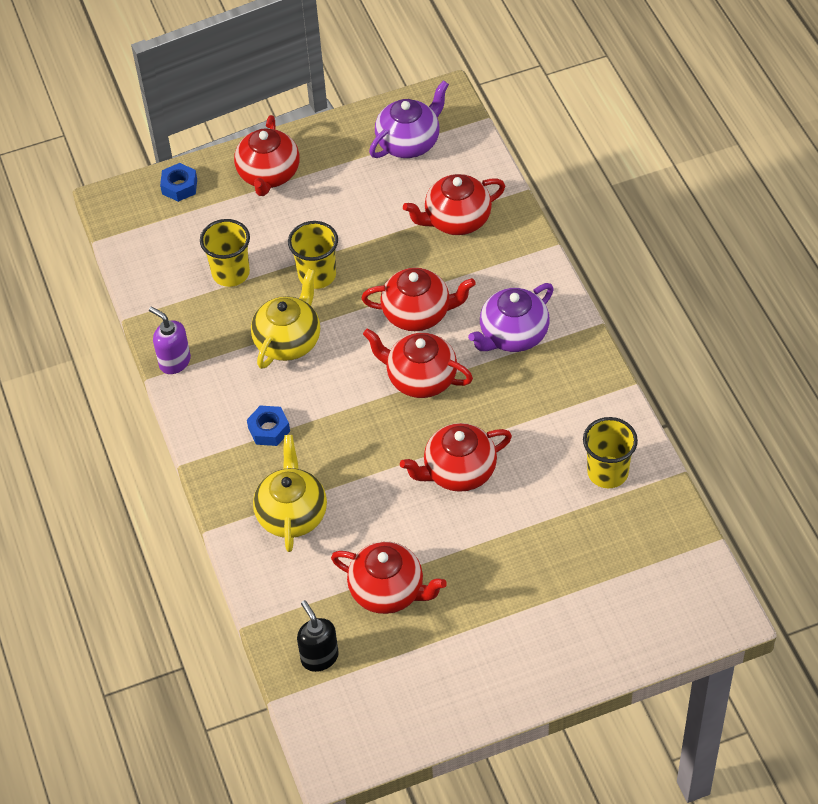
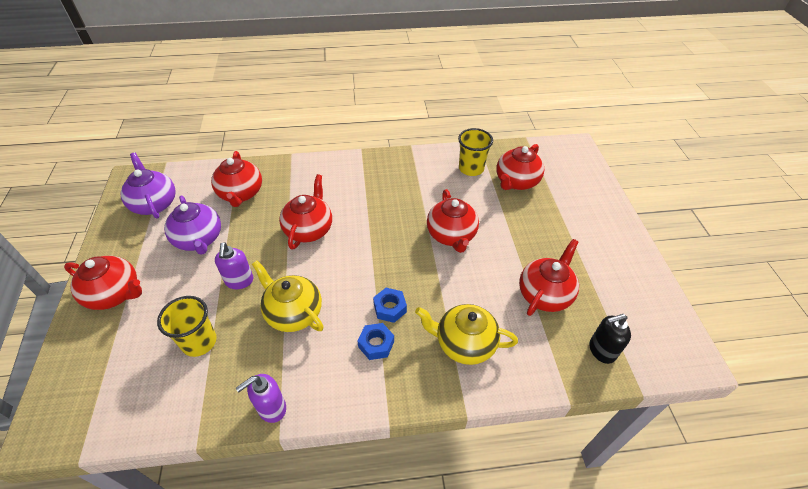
camera: 80 degrees left, 5 degrees down
blue nut [160,163,197,202] -> blue nut moved to [373,288,407,323]
yellow cup [288,221,338,289] -> purple soap dispenser [215,242,253,289]
red teapot [363,328,473,398] -> red teapot moved to [496,144,544,190]
purple teapot [468,283,554,352] -> purple teapot moved to [164,195,221,255]

